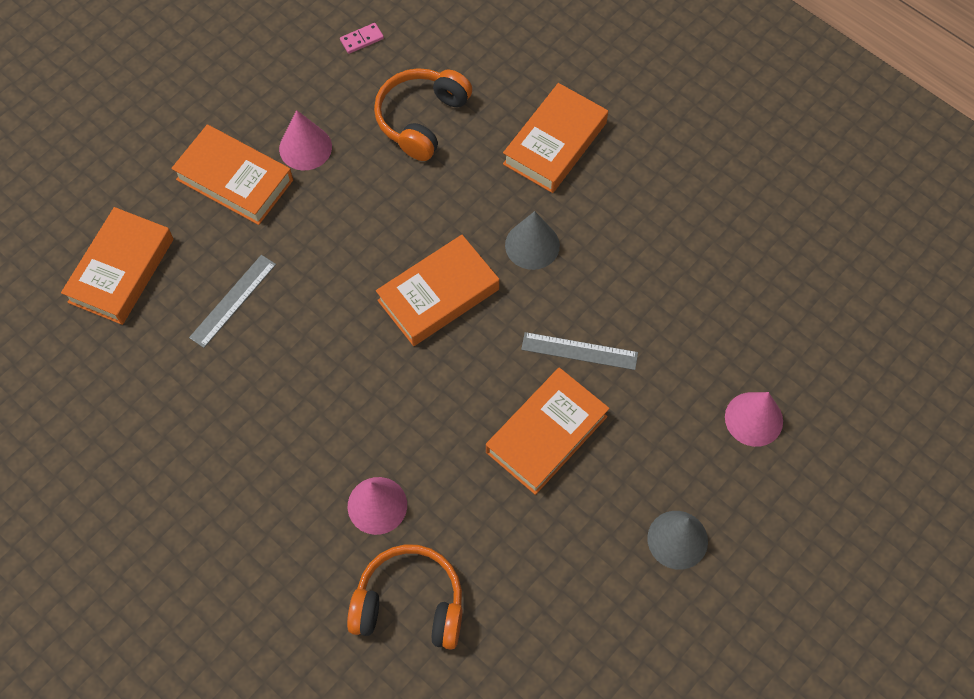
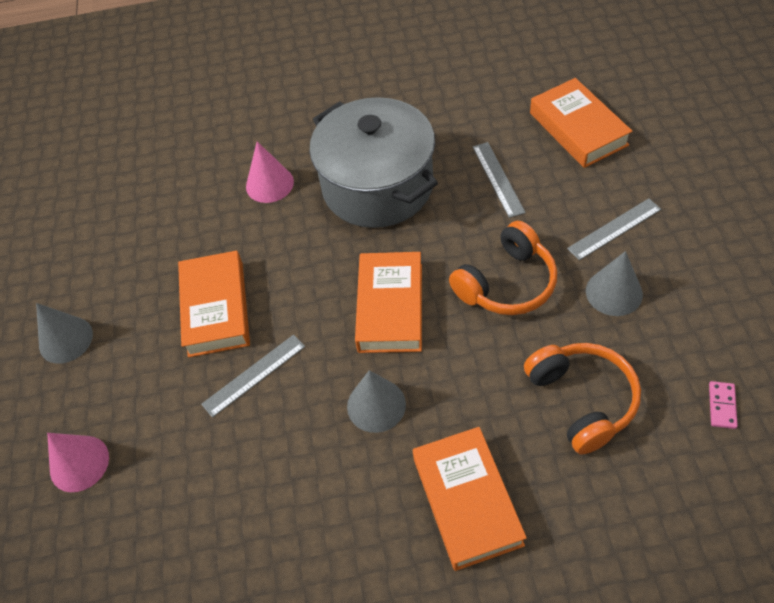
camera: 135 degrees right, 10 degrees down
orange book [171,125,293,225] -> grey ruler [567,198,661,260]
pink cone [279,110,332,171] -> grey cone [586,251,643,316]
orange headphones [347,544,463,650] -> orange headphones moved to [449,221,557,315]
none -> grey pot [309,97,438,228]

